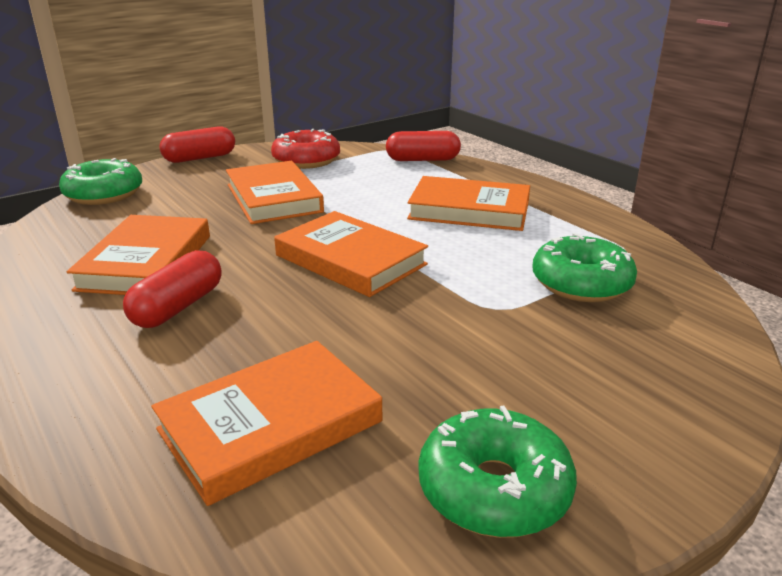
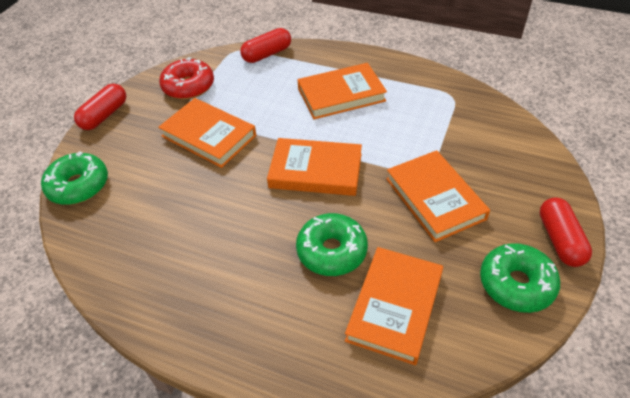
camera: 30 degrees left, 20 degrees up
orange book [67,215,210,295] -> orange book moved to [386,150,490,242]
red capsule [123,250,222,328] -> red capsule moved to [540,198,592,267]
green donut [533,233,637,302] -> green donut moved to [296,213,368,276]

